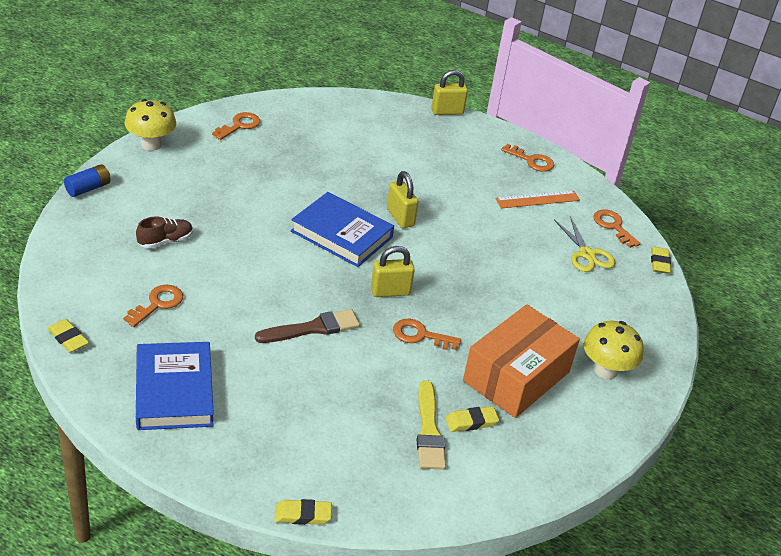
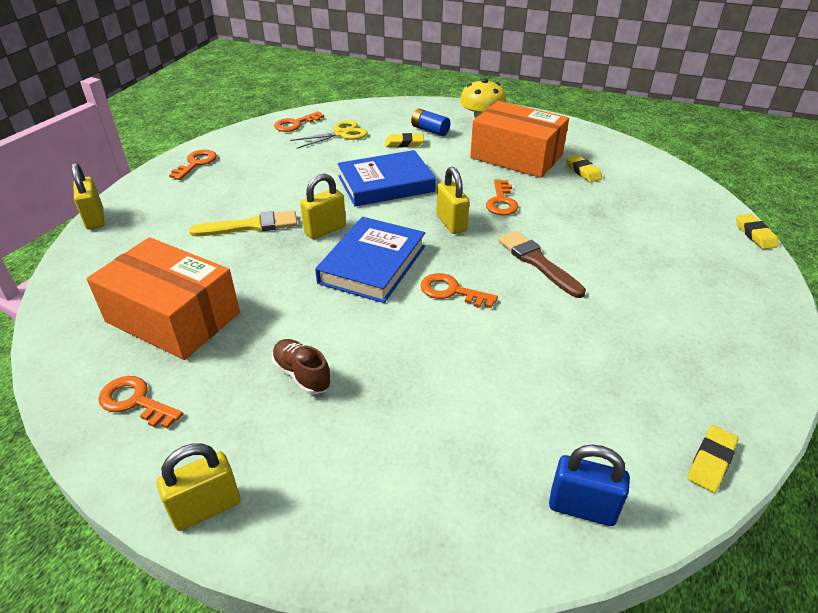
camera: 95 degrees left, 0 degrees up
blue battery [64,164,110,197] -> blue battery moved to [411,109,450,136]
orange key [123,285,183,327] -> orange key moved to [420,273,498,308]
yellow mushroom [124,99,176,151] -> yellow padlock [157,443,240,531]
brown shoe [136,216,193,248] -> brown shoe moved to [272,339,331,395]
blue book [136,342,214,430] -> blue book moved to [337,150,436,206]
yellow brush [417,380,446,470] -> yellow brush moved to [189,210,297,236]
orange ruler [495,190,580,208] -> none
yellow eraser [651,247,671,274] -> yellow eraser moved to [385,133,424,147]
none -> orange box [87,237,240,360]
none -> blue padlock [549,445,630,526]

